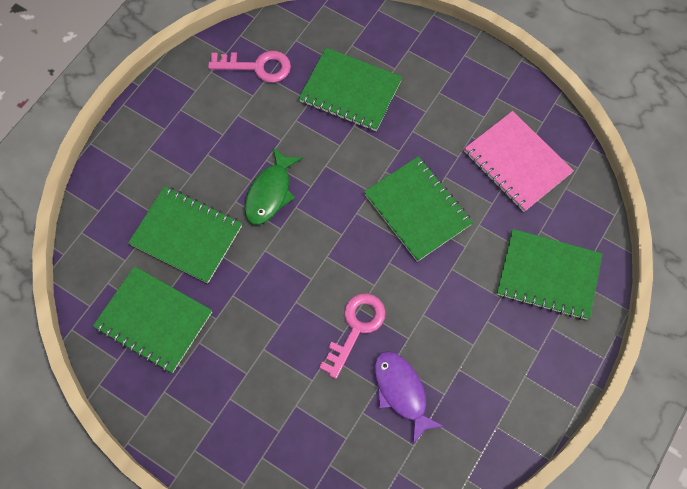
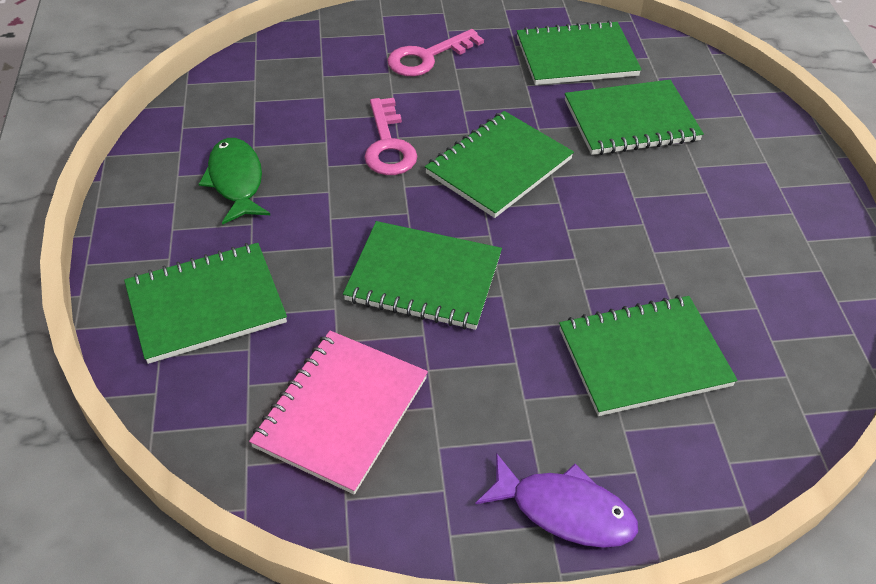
camera: 140 degrees right, 20 degrees down
pink key [208,51,291,83] -> pink key moved to [387,29,484,76]
green fish [244,147,303,225] -> green fish moved to [199,138,270,225]
purple fish [374,351,445,444] -> purple fish moved to [475,453,638,548]
pink notebook [464,111,574,212] -> pink notebook turned 75 degrees counterclockwise [249,331,428,494]
none -> green notebook [425,111,574,218]

